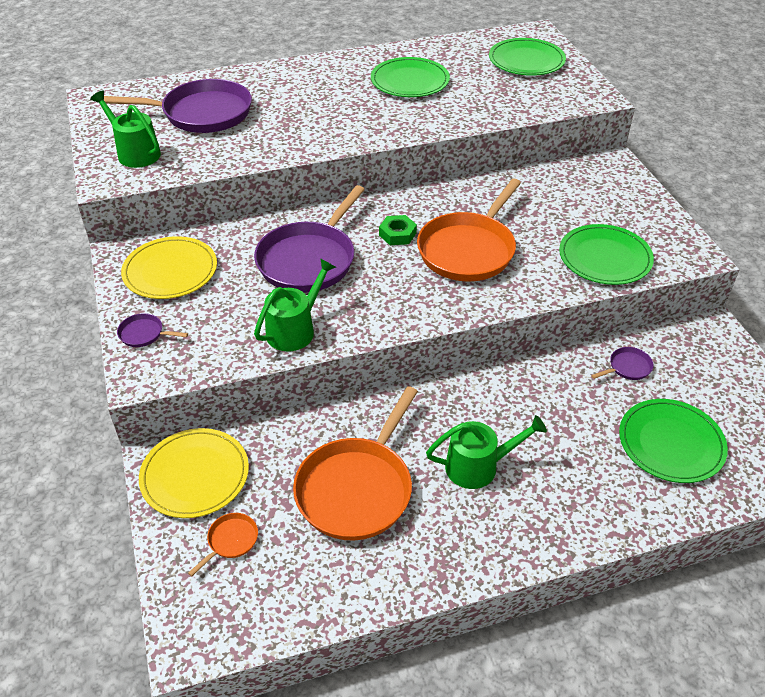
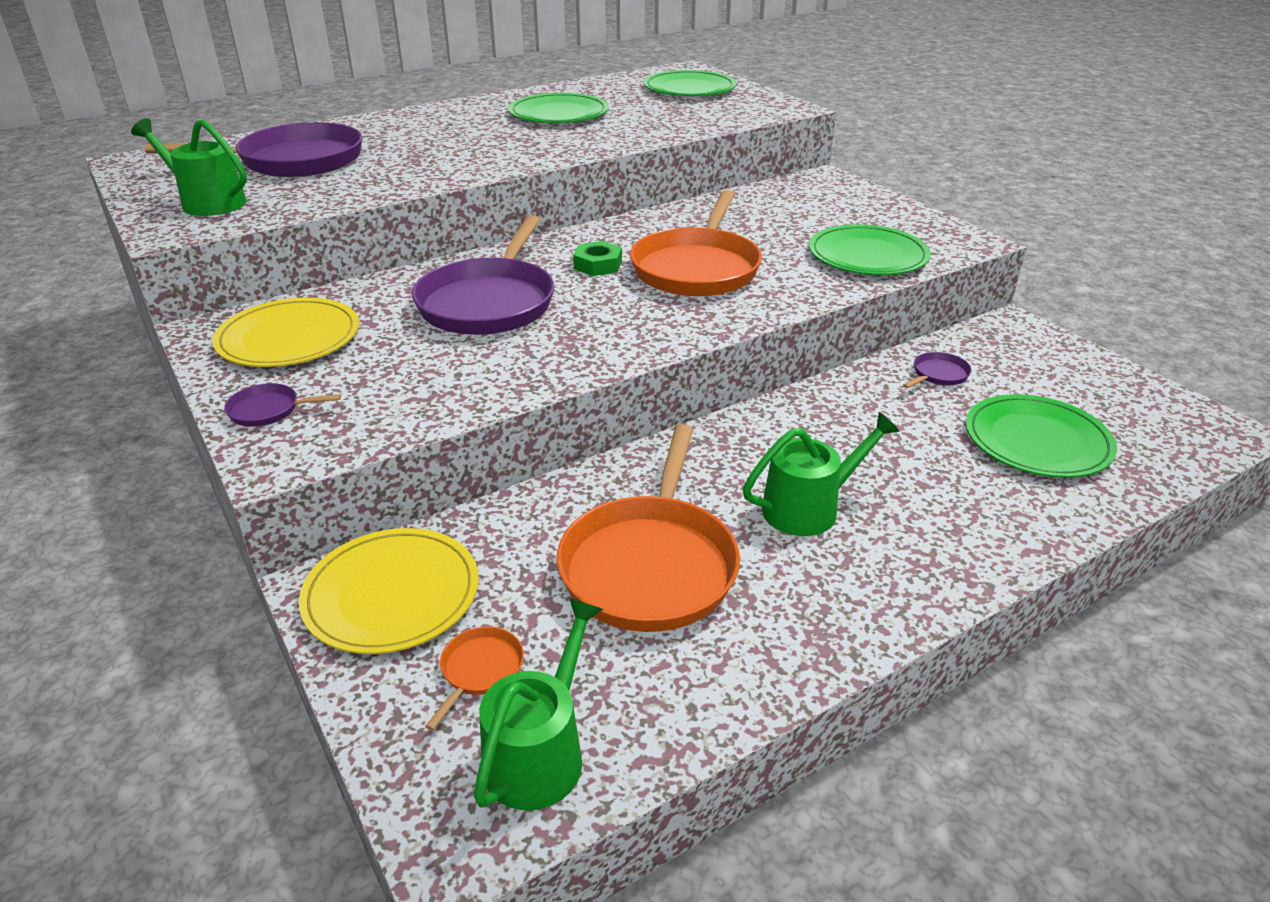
camera: 15 degrees left, 10 degrees down
green watering can [254,258,336,351] -> green watering can moved to [474,598,603,811]

